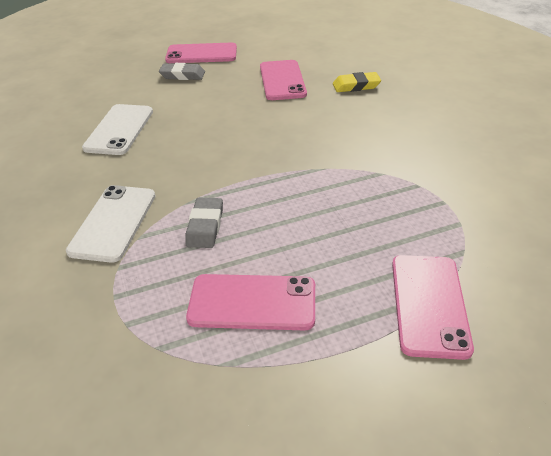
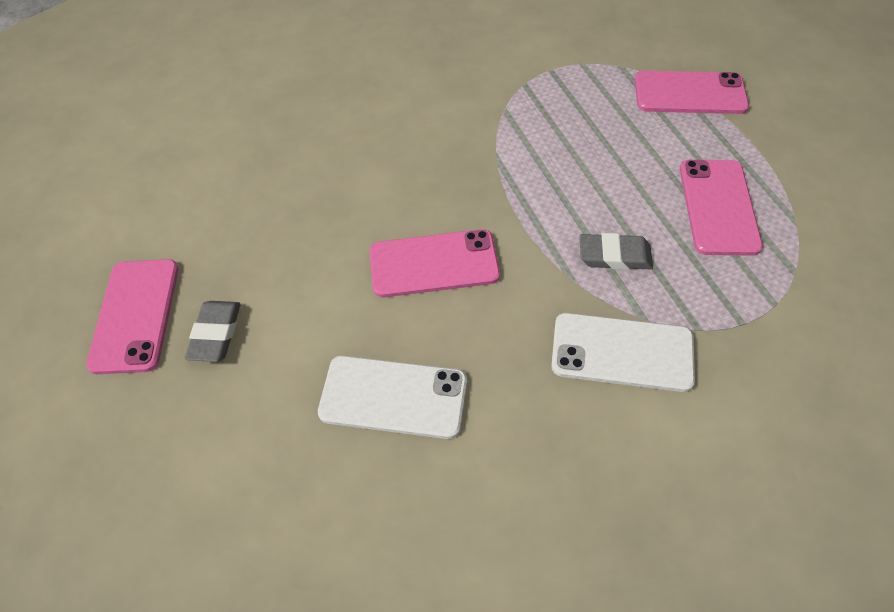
camera: 90 degrees left, 15 degrees up
pink phone [260,60,307,100] -> pink phone moved to [369,229,500,297]
yellow eraser [333,72,381,92] -> none

